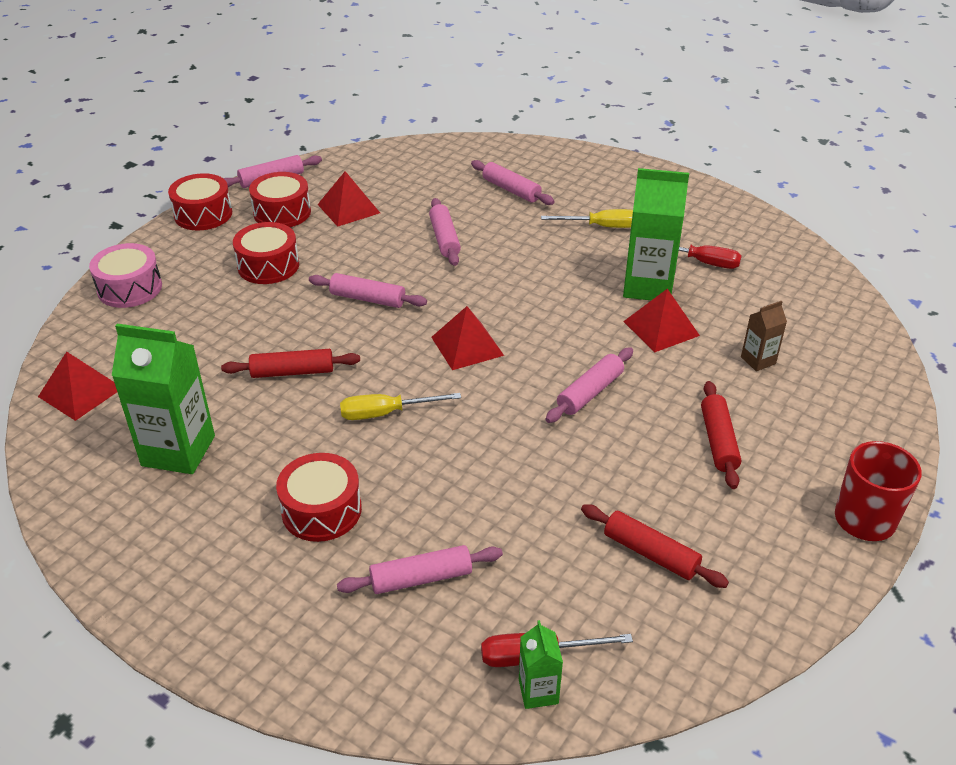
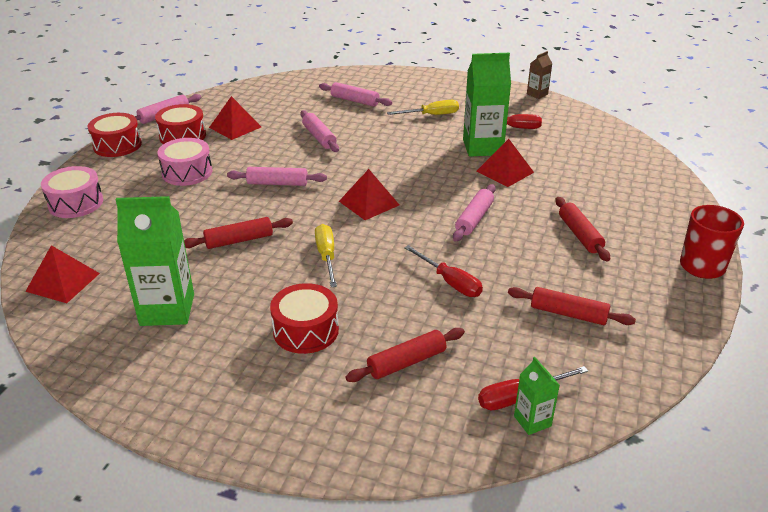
camera: 15 degrees left, 5 degrees down
red drum [233,222,299,284] -> pink drum [158,138,212,186]
pink rolling pin [337,545,503,594] -> red rolling pin [345,328,465,382]
yellow screwdriver [340,393,461,420] -> yellow screwdriver turned 105 degrees clockwise [315,224,337,287]
brown carton [741,301,787,371] -> brown carton moved to [527,51,552,99]
none -> red screwdriver [404,245,483,297]

